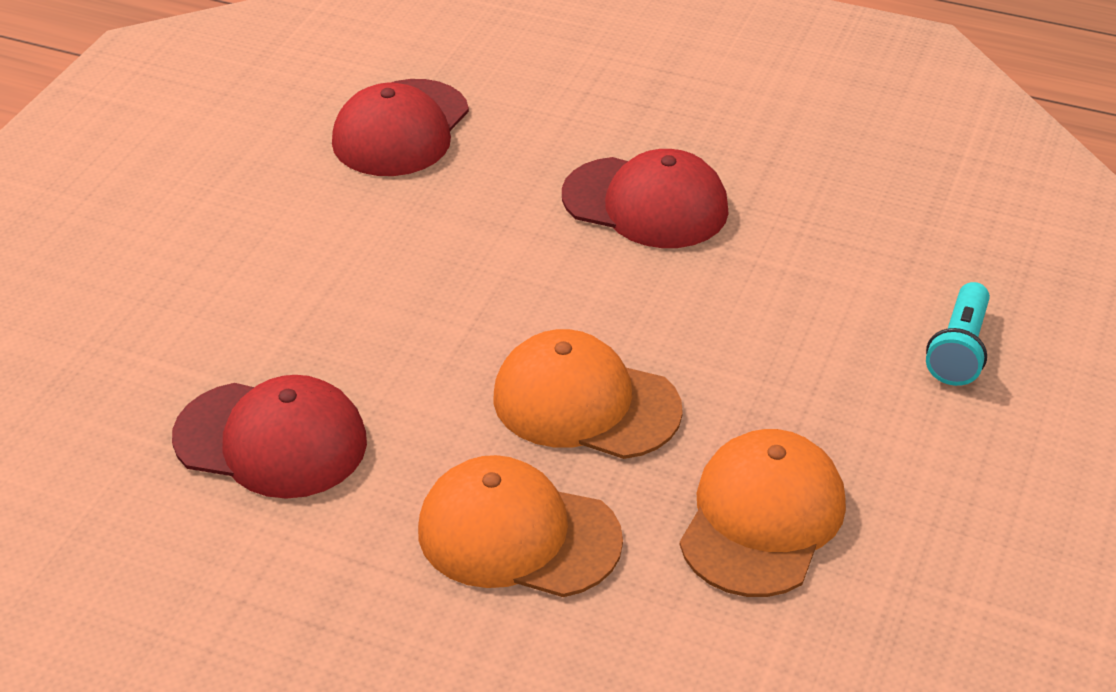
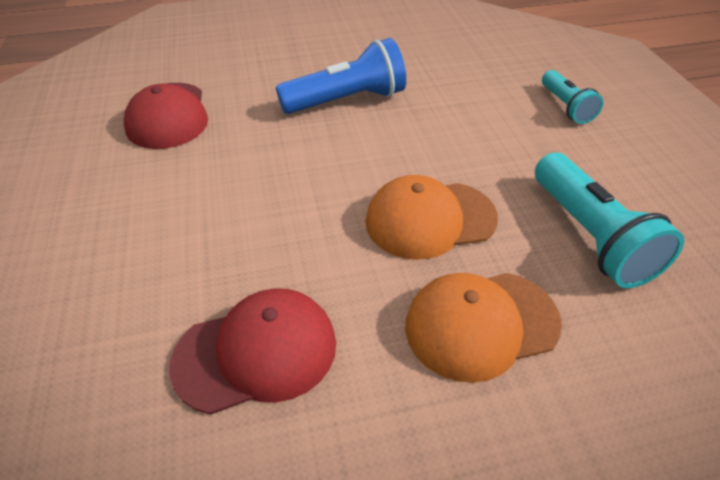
camera: 35 degrees left, 5 degrees up
red cap [562,149,729,248] -> blue flashlight [276,38,406,114]
orange cap [680,429,846,597] -> turquoise flashlight [535,153,684,288]

